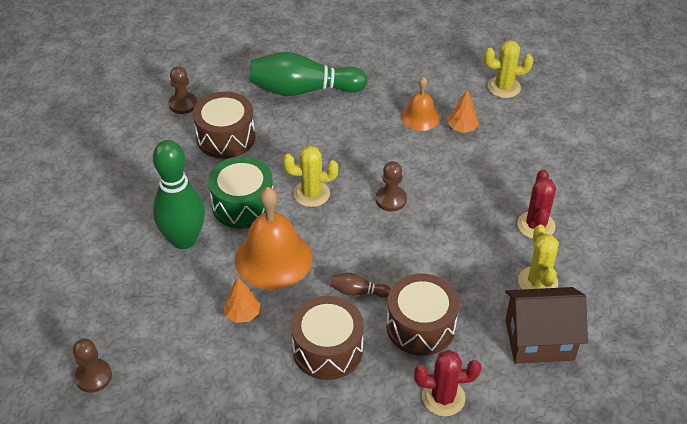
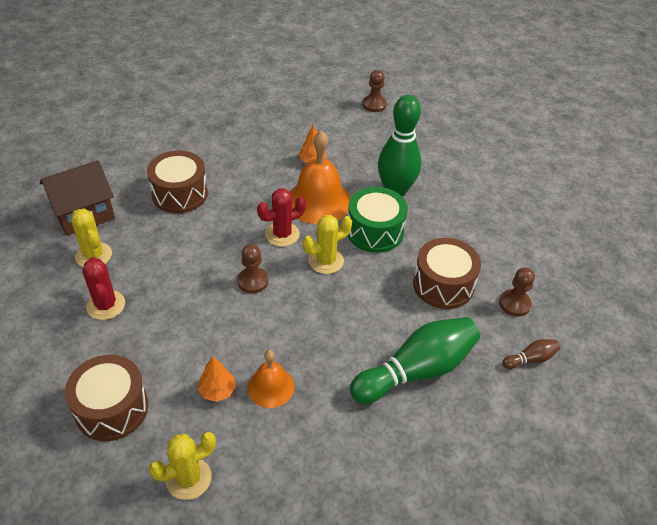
camera: 150 degrees right, 0 degrees up
brown drum [291,296,364,380] -> brown drum moved to [65,355,148,441]
brown bowling pin [330,273,391,298] -> brown bowling pin moved to [502,339,560,369]
red cactus [414,350,481,416] -> red cactus moved to [257,188,306,247]

